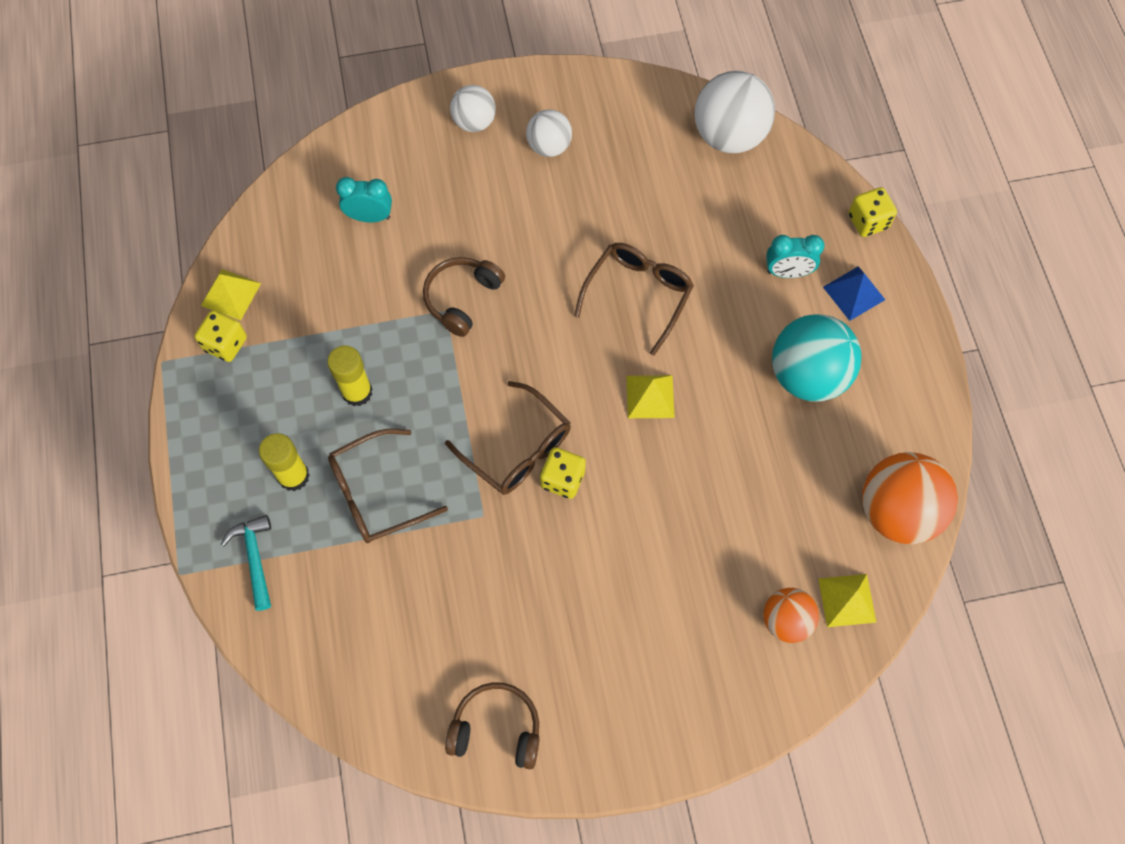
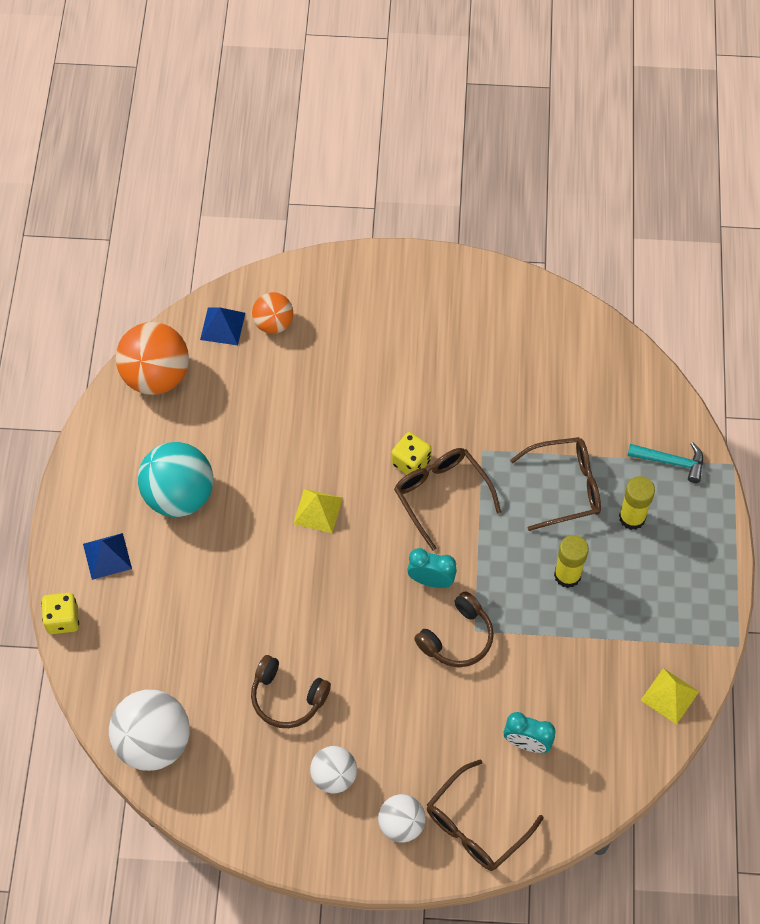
camera: 165 degrees left, 5 degrees down
yellow dice [194,310,247,362] -> none
turquoise hammer [221,515,271,611] -> turquoise hammer turned 75 degrees counterclockwise [627,442,703,483]
brown headphones [445,682,540,769] -> brown headphones moved to [251,655,331,728]
brown glasses [574,243,694,356] -> brown glasses moved to [427,759,543,871]
turquoise clock [766,235,825,278] -> turquoise clock moved to [407,548,457,588]
yellow pyramid [818,574,877,627] -> blue pyramid [200,307,245,345]

